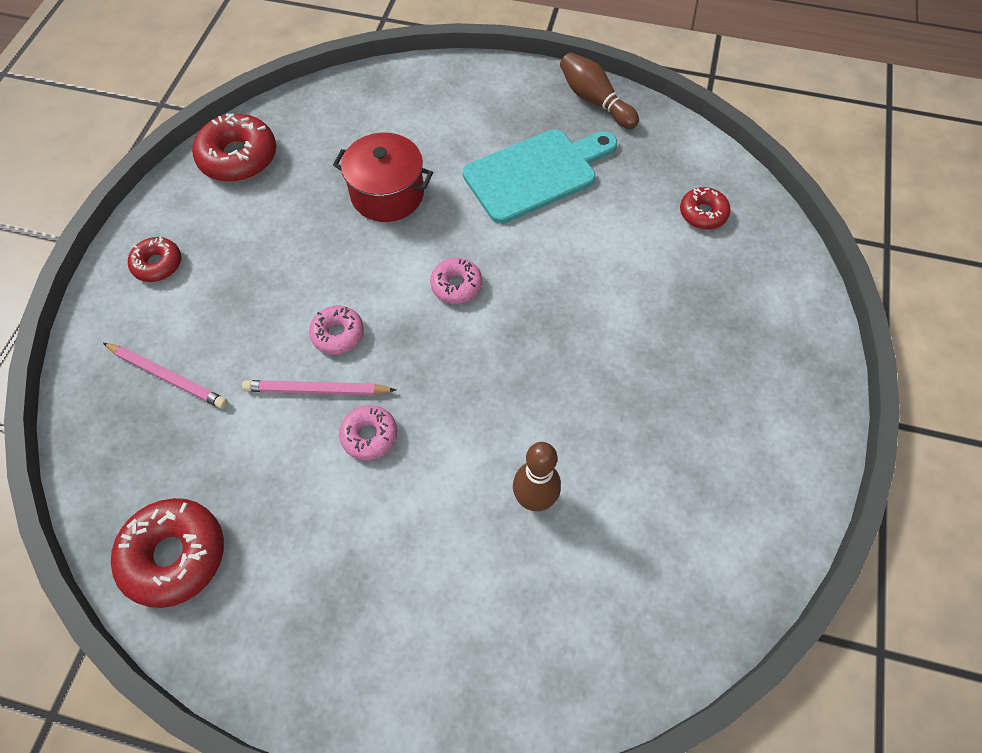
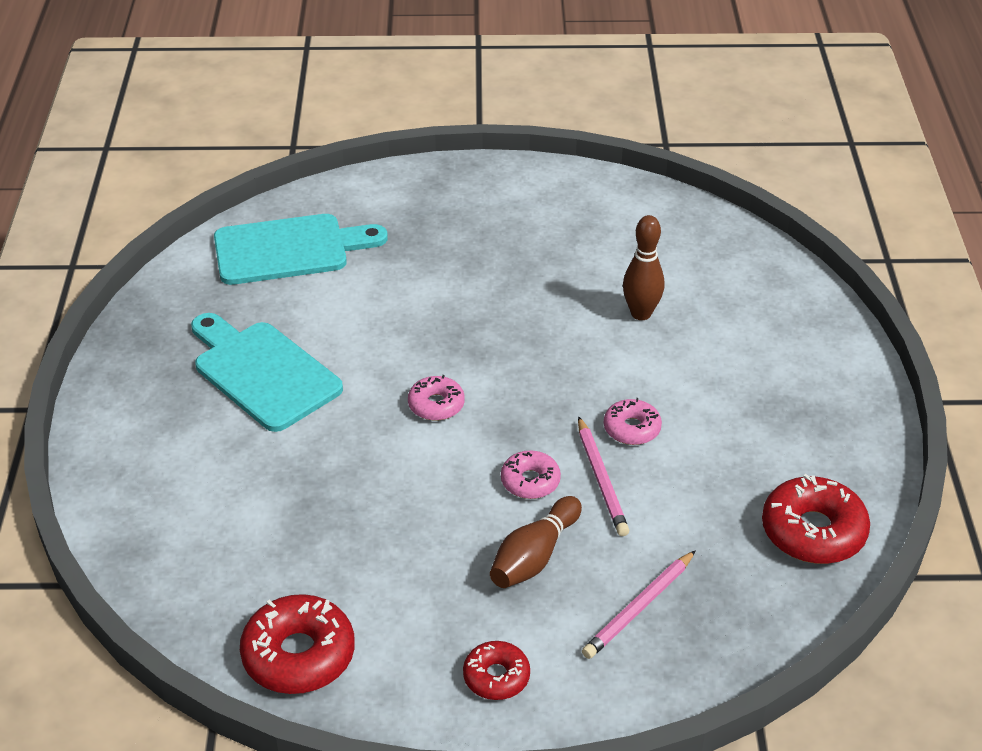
camera: 105 degrees left, 20 degrees down
pink pencil [103,343,228,409] -> pink pencil turned 150 degrees counterclockwise [582,550,696,659]
red pot [333,133,433,222] -> none
brown bowling pin [560,52,639,129] -> brown bowling pin moved to [490,496,582,588]
red donut [680,187,731,229] -> turquoise cutting board [214,214,388,285]

